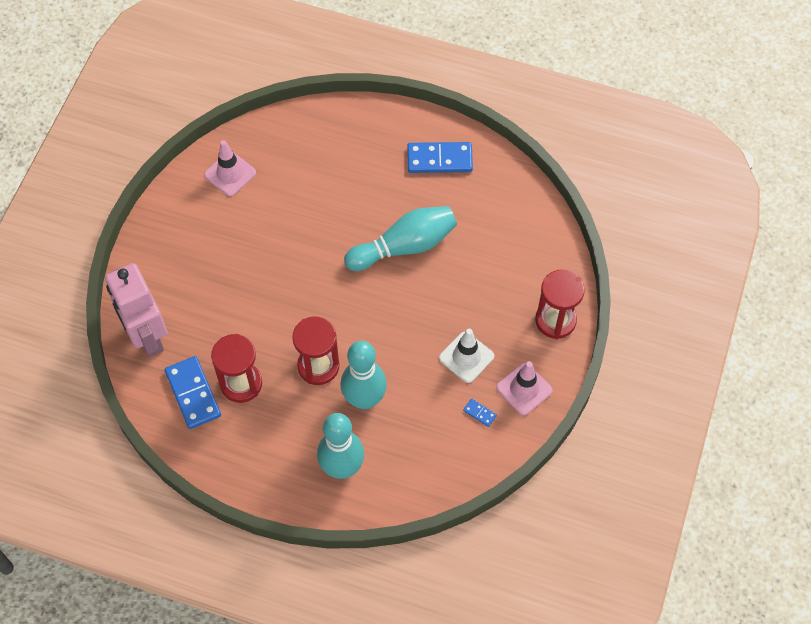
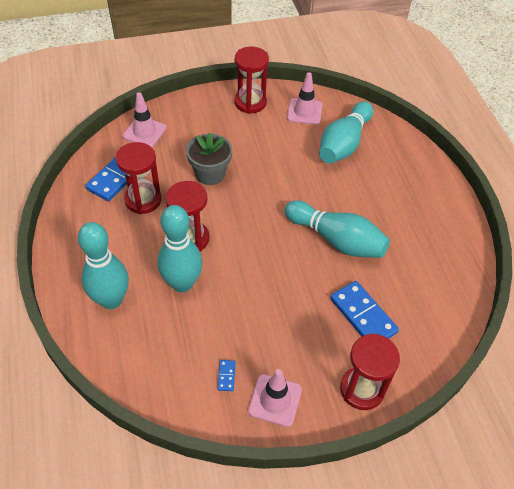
camera: 55 degrees right, 10 degrees down
pink robot [105,263,167,357] -> pink traffic cone [123,92,167,147]
blue domino [407,142,473,173] -> blue domino moved to [330,281,399,339]
white traffic cone [439,329,494,383] -> none
none -> grey flower pot [186,132,232,185]
none -> red hourglass [235,47,269,114]
none -> turquoise bowling pin [319,101,373,164]

